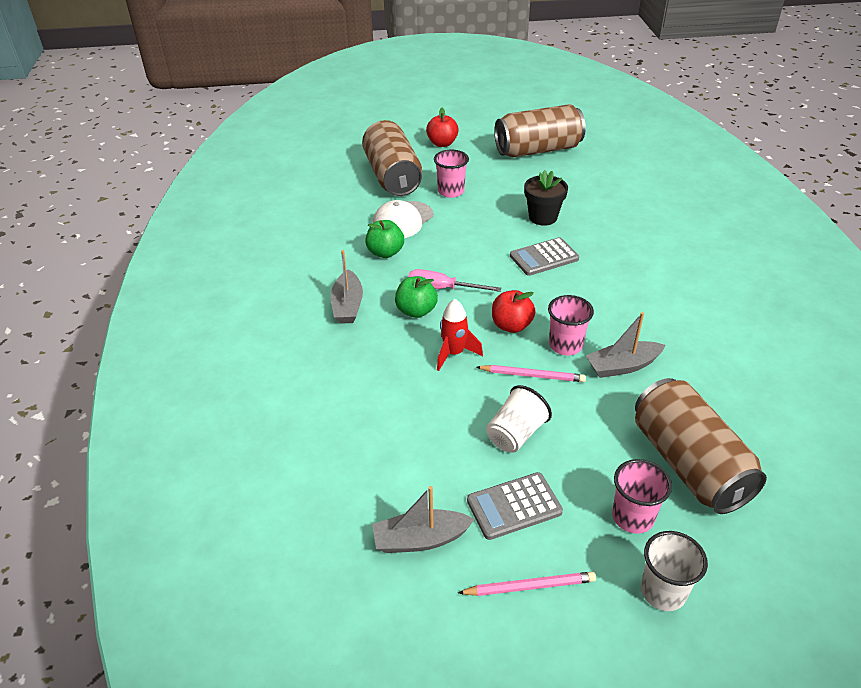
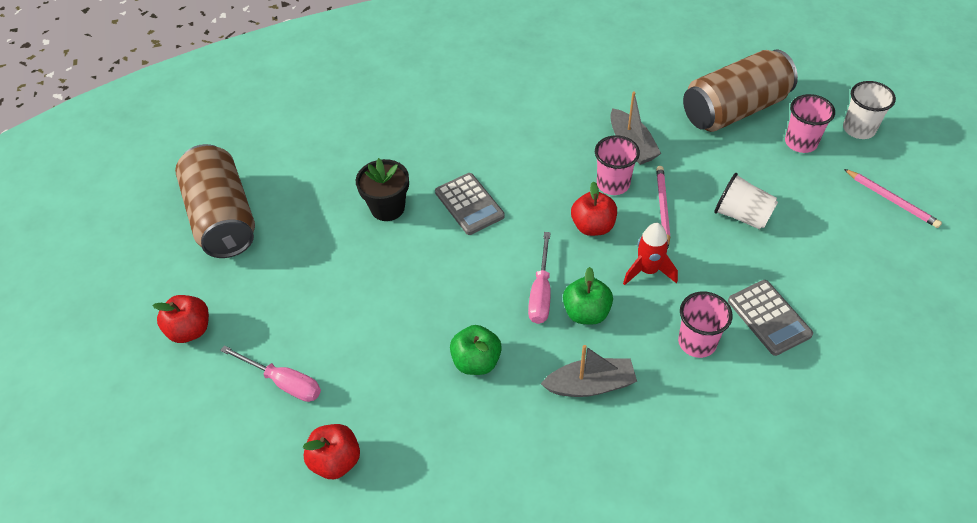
camera: 95 degrees left, 10 degrees up
brown can [362,120,422,196] -> pink screwdriver [220,345,321,402]
grey boat [372,486,475,553] -> none
white cap [373,200,433,238] -> none
pink cup [434,149,469,198] -> pink cup moved to [678,292,733,358]
pink pencil [458,571,596,596] -> pink pencil turned 150 degrees clockwise [844,169,942,228]
grey calculator [467,472,563,540] -> grey calculator moved to [728,280,813,356]
none -> red apple [303,424,360,479]

